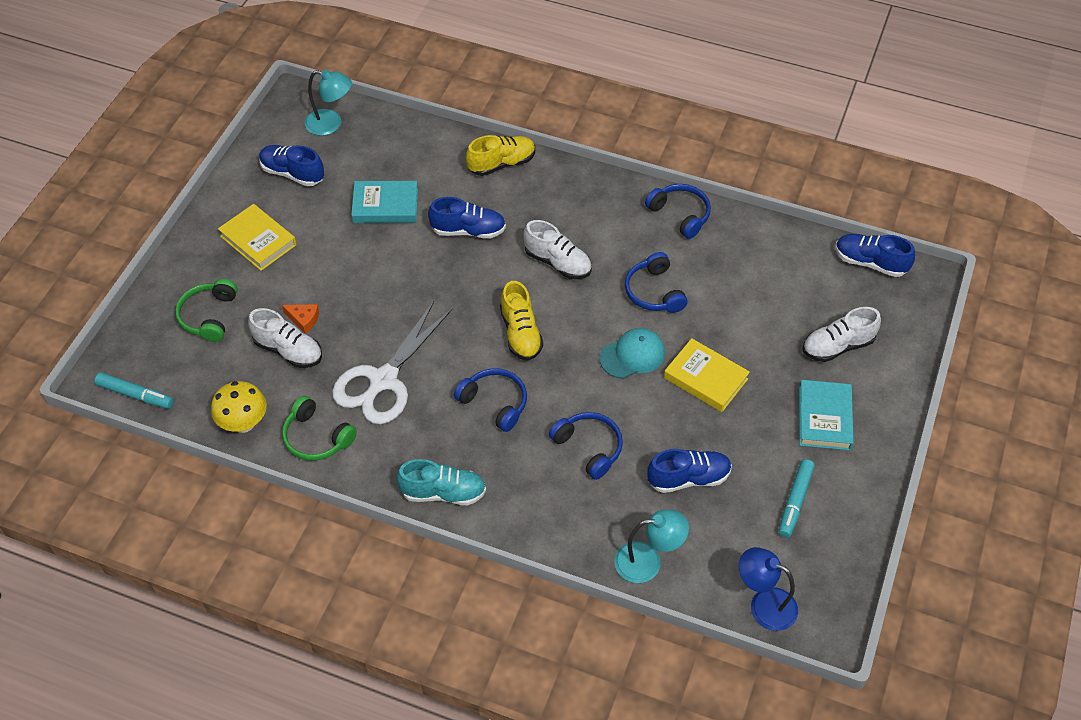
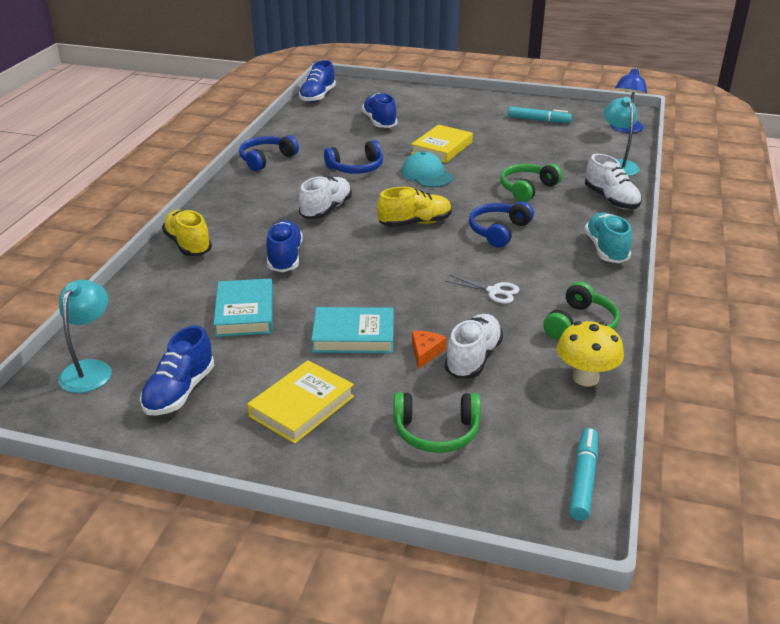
camera: 95 degrees left, 20 degrees down
white scissors [332,301,452,424] -> white scissors [445,275,520,304], size x0.45
blue headphones [549,412,623,480] -> green headphones [500,164,562,202]
blue shoe [647,449,732,493] -> blue shoe moved to [362,93,397,128]
turquoise book [799,380,854,450] -> turquoise book moved to [311,307,394,353]
white shoe [803,307,881,362] -> white shoe moved to [585,154,642,209]

